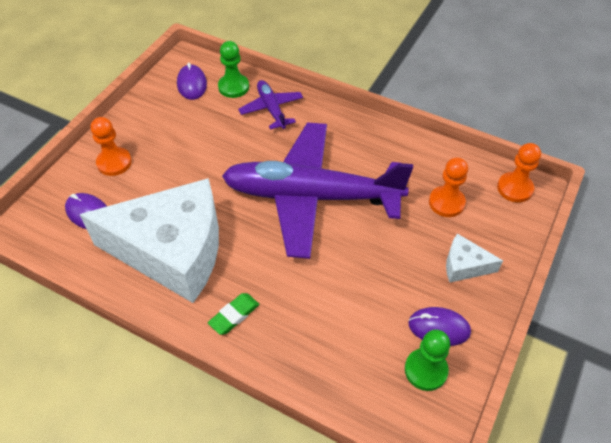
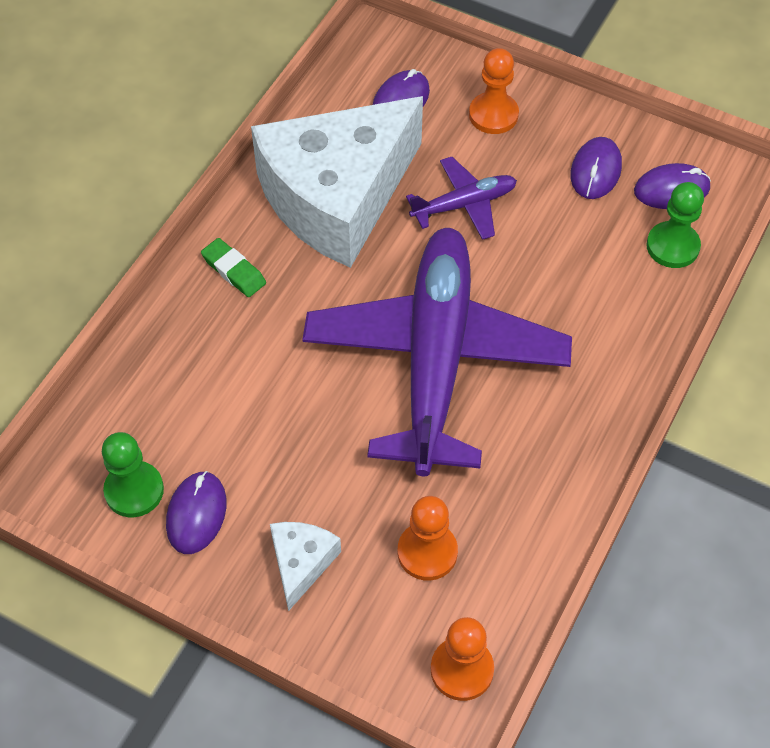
camera: 90 degrees right, 5 degrees up
white cheese [80,178,219,303] -> white cheese turned 45 degrees clockwise [251,96,423,268]
purple plane [238,80,303,130] -> purple plane moved to [406,157,517,240]
none -> purple mouse [570,137,622,199]

